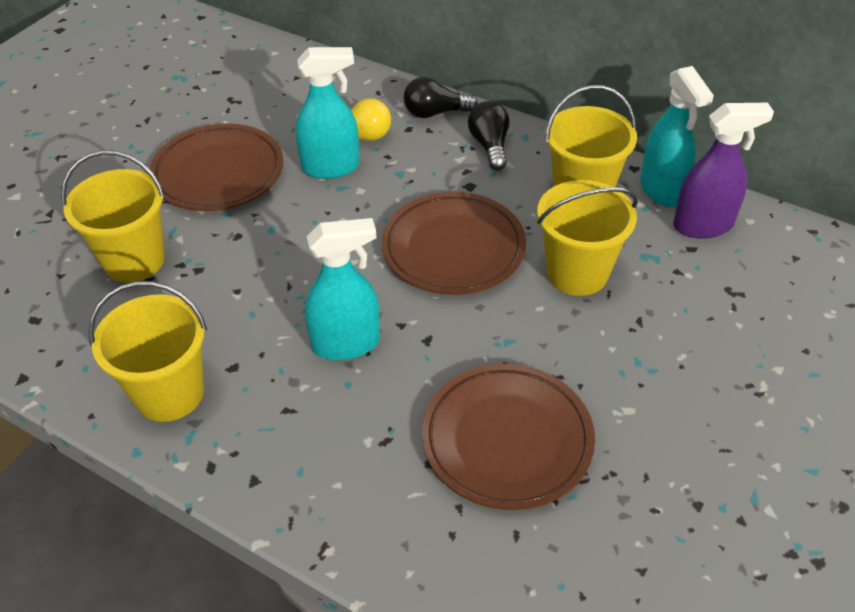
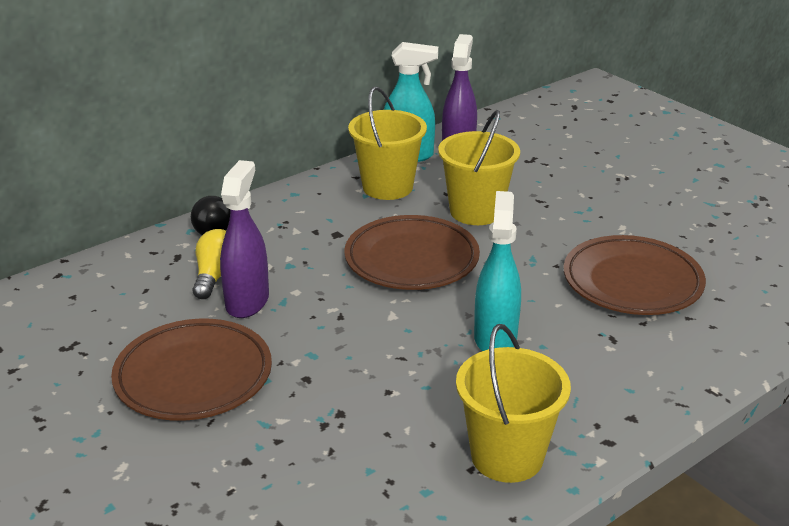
camera: 70 degrees left, 15 degrees down
yellow bucket [61,150,165,282] -> none
turquoise spray bottle [296,47,360,179] -> purple spray bottle [220,160,269,318]
black light bulb [468,101,509,171] -> none

